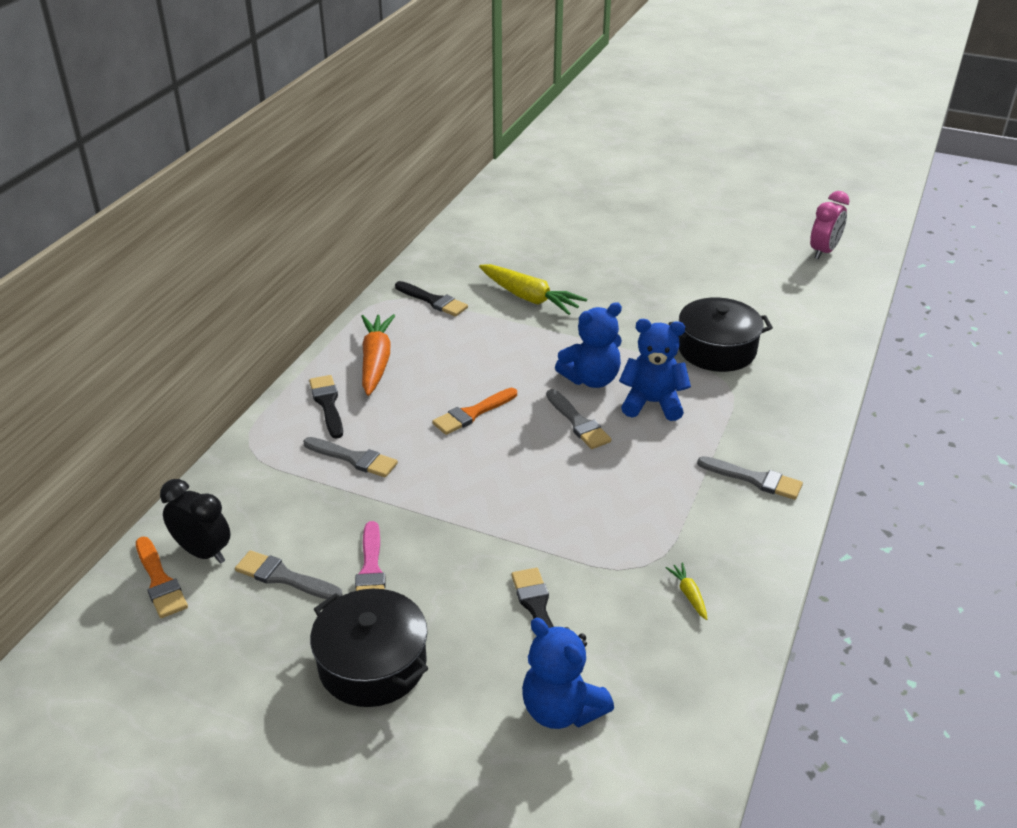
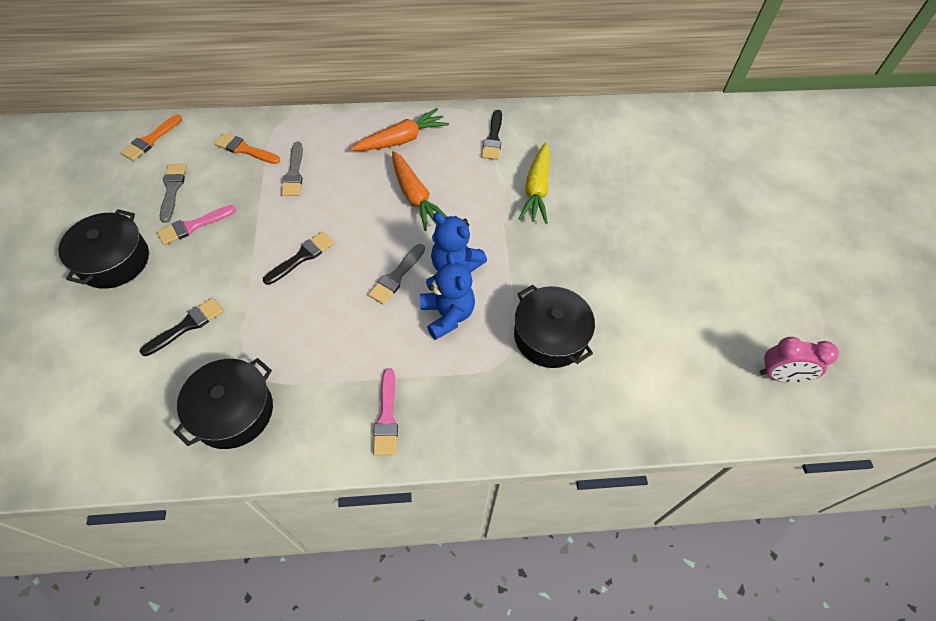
camera: 60 degrees right, 20 degrees up
black clock [160,479,231,564] -> none
black brush [309,375,343,439] -> black brush moved to [263,231,334,285]
orange brush [432,388,517,435] -> orange brush moved to [214,133,280,164]
blue teddy bear [522,618,614,729] -> none
yellow carrot [665,563,707,620] -> black pot [174,358,273,449]
grey brush [697,456,803,500] -> pink brush [373,368,398,455]
none -> orange carrot [392,151,448,231]

